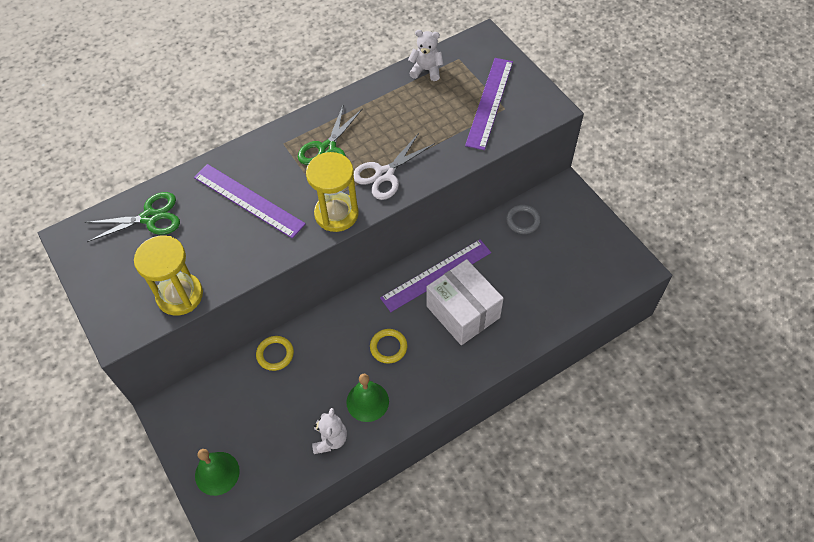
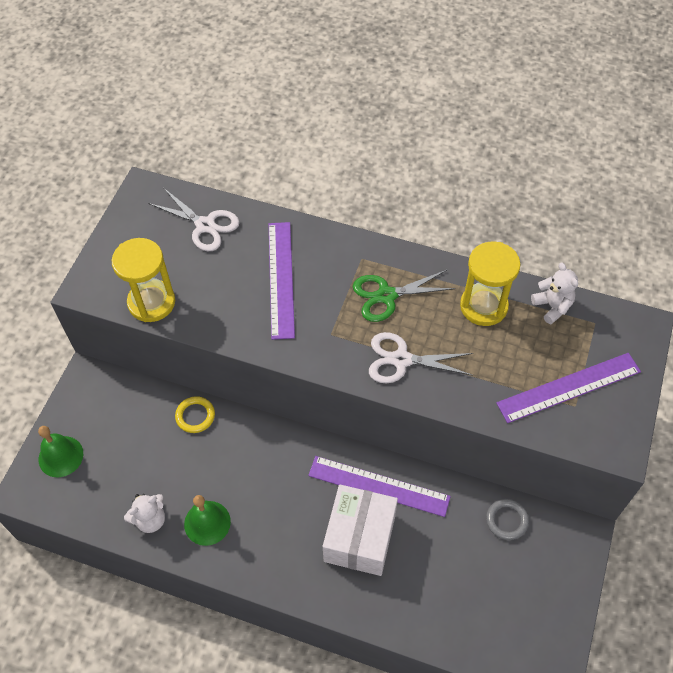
camera: 50 degrees right, 0 degrees up
green scissors [84,192,180,242] -> white scissors [148,188,240,251]
yellow hourglass [306,152,359,232] -> yellow hourglass moved to [460,241,520,326]
yellow ring [370,329,407,364] -> none

